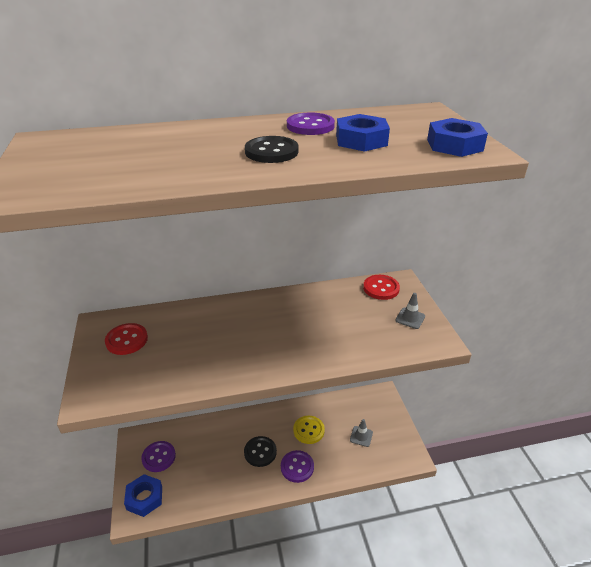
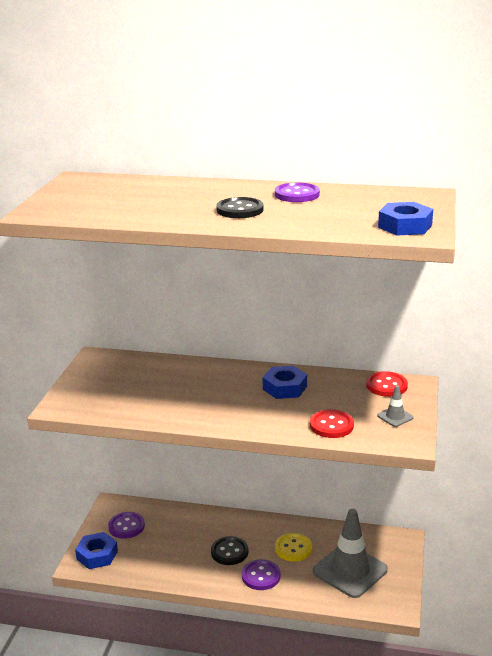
camera: 25 degrees right, 10 degrees down
red button [105,323,148,355] -> red button moved to [310,409,354,438]
blue nut [336,114,390,152] -> blue nut moved to [263,366,307,399]
grey traffic cone [350,419,373,447] -> grey traffic cone [313,509,388,598], size x2.35

